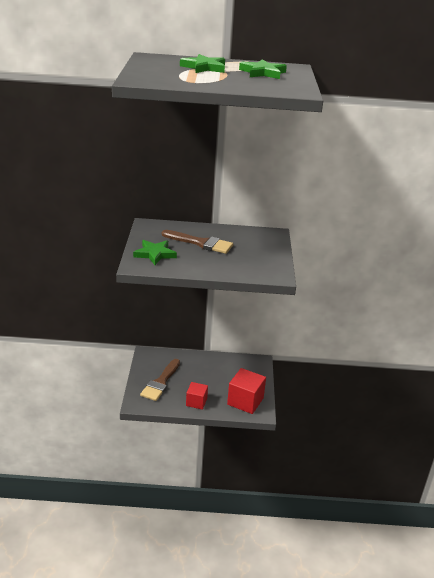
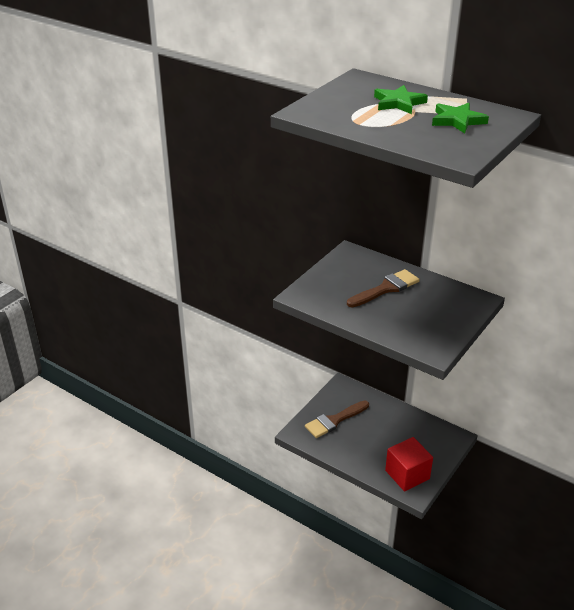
camera: 35 degrees right, 5 degrees up
green star [133,240,177,265] -> none
brown brush [162,230,233,254] -> brown brush turned 90 degrees counterclockwise [347,269,420,307]
red cube [186,382,208,410] -> none

